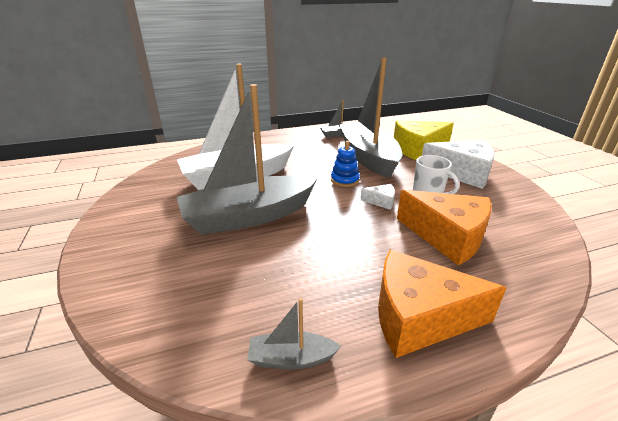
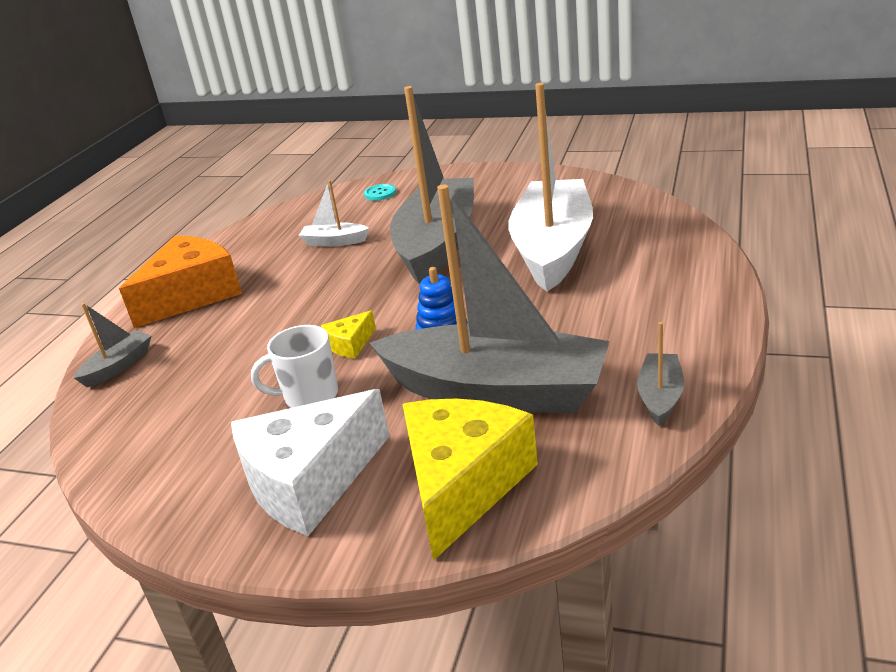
camera: 130 degrees right, 0 degrees up
grey boat [247,298,341,370] -> grey boat moved to [74,303,152,387]
white cheese [360,184,395,210] -> yellow cheese [321,310,376,359]
orange cheese [397,190,492,265] -> none
none -> white boat [298,180,369,246]
none -> turquoise button [364,184,396,201]

